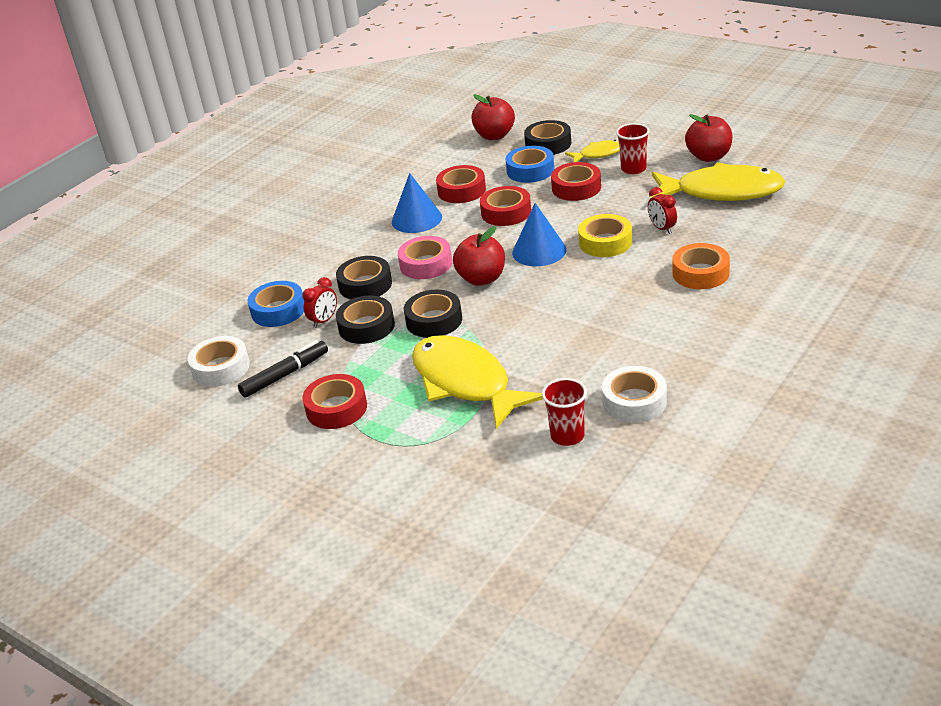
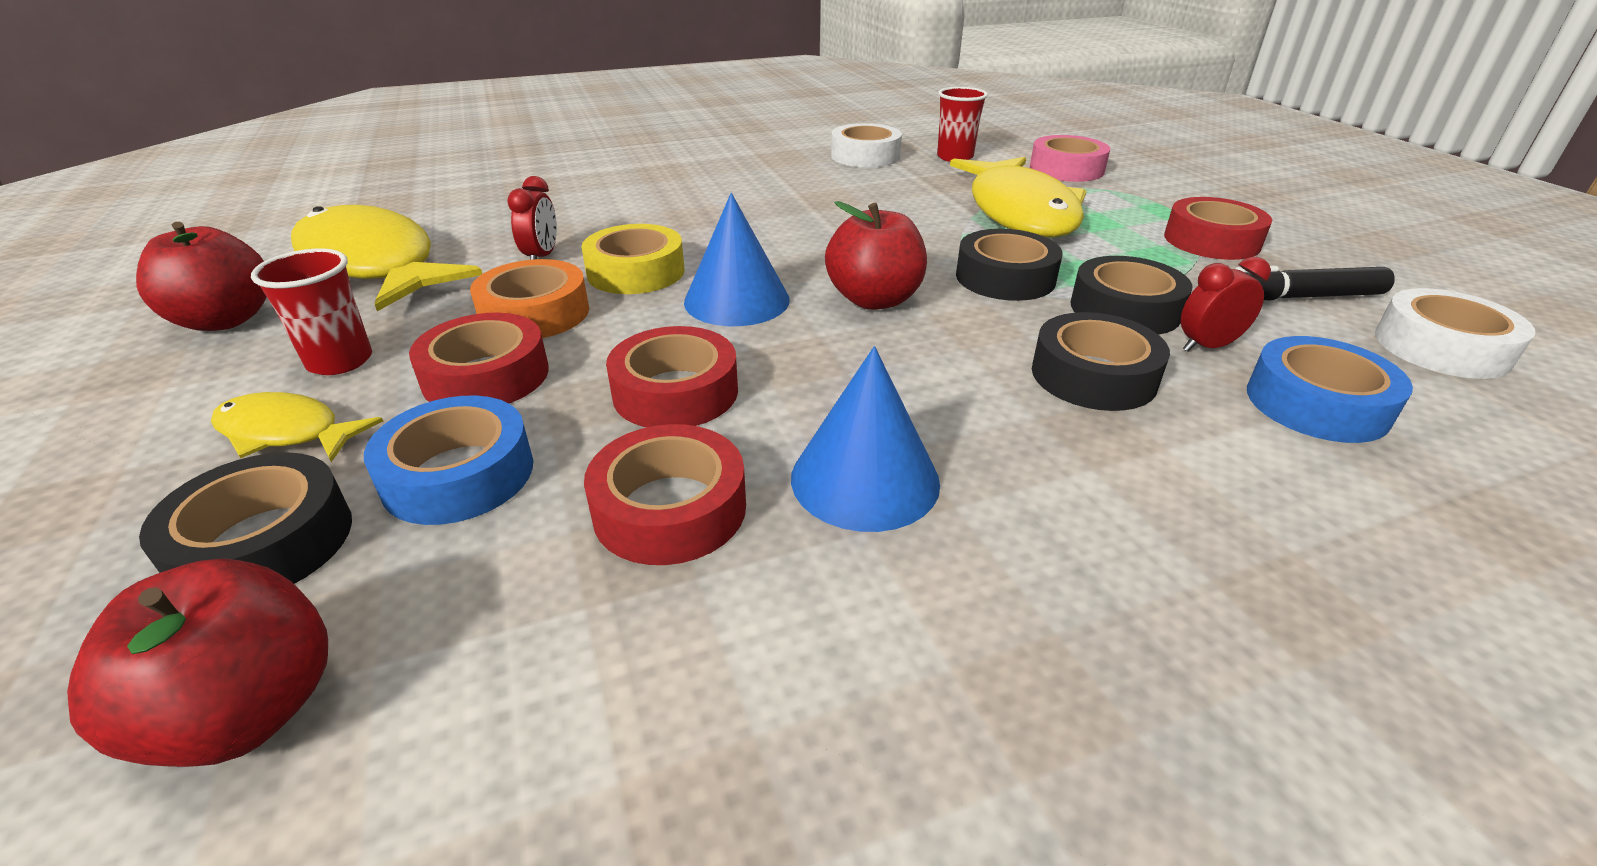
camera: 150 degrees left, 0 degrees up
pink tape [398,236,452,279] -> pink tape moved to [1030,135,1110,182]
orange tape [672,243,730,289] -> orange tape moved to [470,259,589,338]

